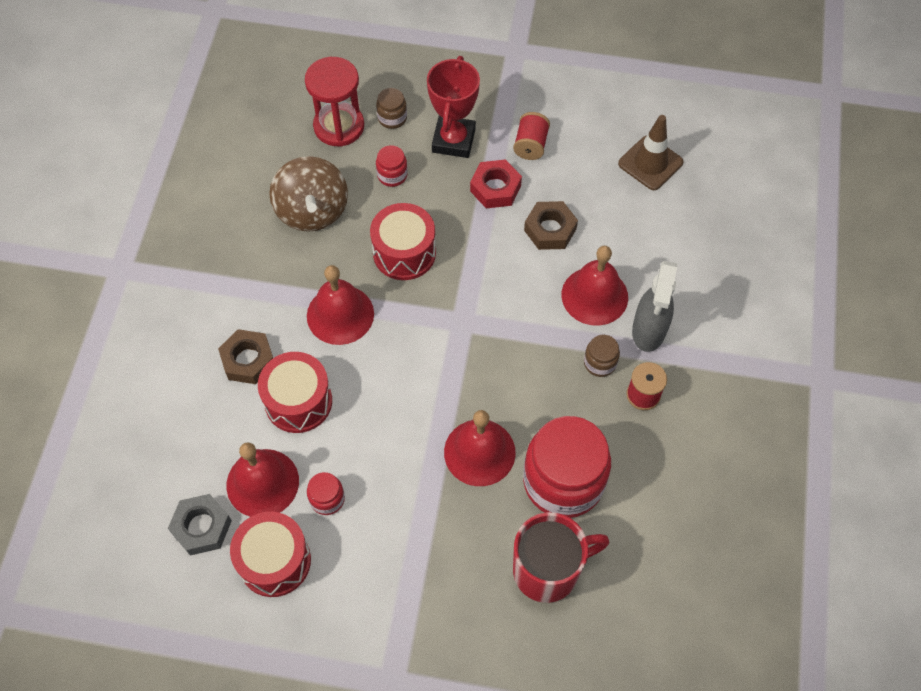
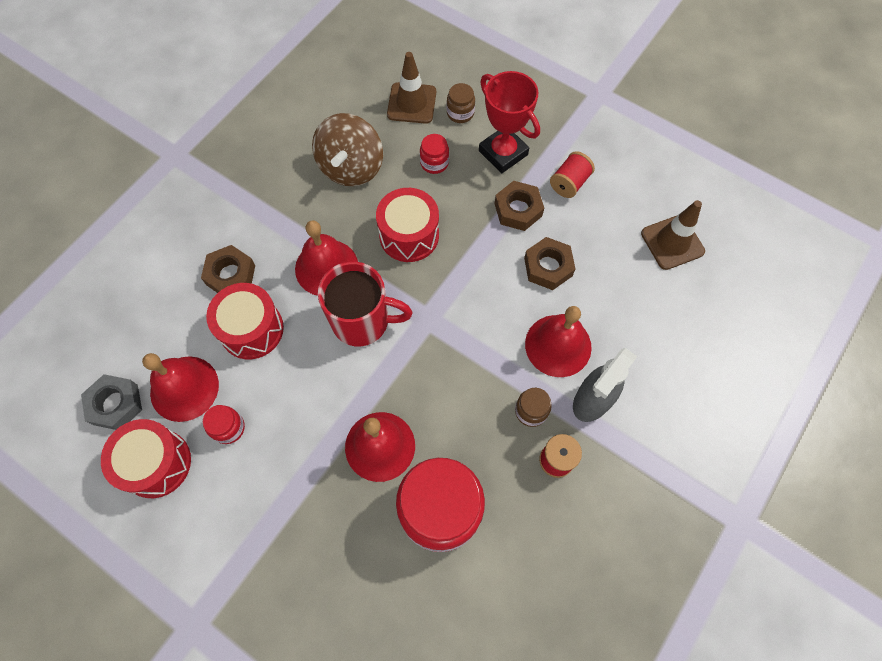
camera: 25 degrees right, 5 degrees up
red hourglass [305,57,364,147] -> brown traffic cone [387,52,436,124]
red trophy [427,56,480,158] -> red trophy turned 75 degrees counterclockwise [479,71,540,173]
red nut [470,159,522,208] -> brown nut [494,181,544,231]
red mug [513,512,609,603] -> red mug moved to [318,262,413,346]

